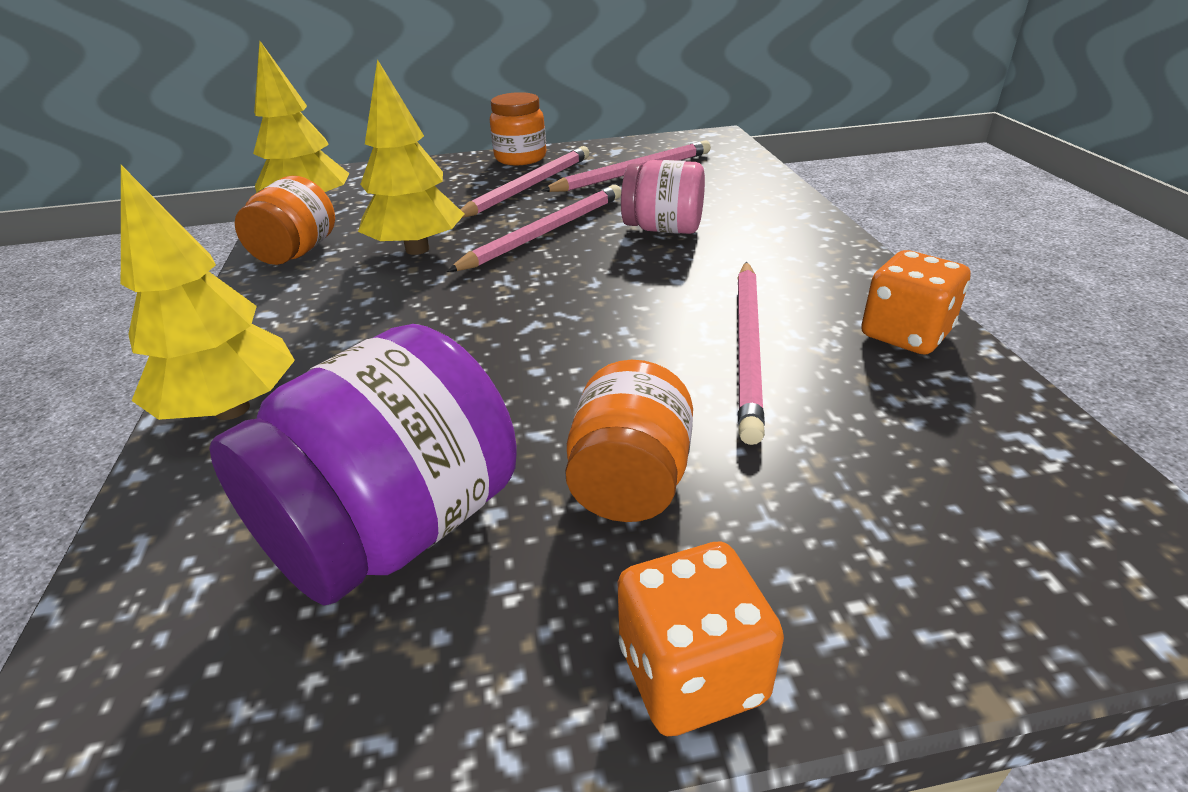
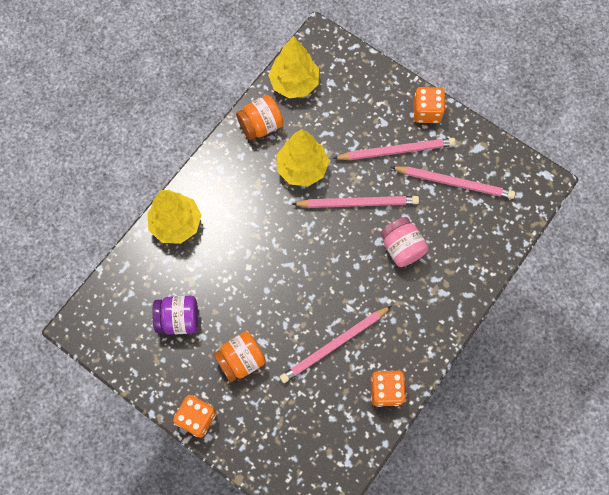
camera: 45 degrees right, 35 degrees up
purple jar [209,324,517,605] -> purple jar [152,296,198,335], size x0.62
orange jar [490,92,546,165] -> orange dice [413,87,445,123]

